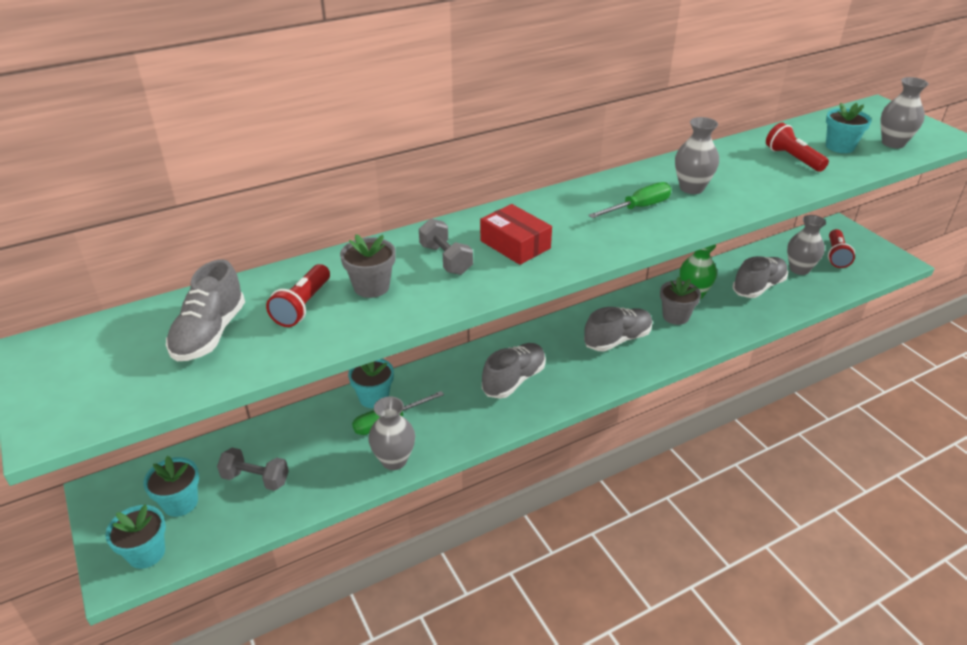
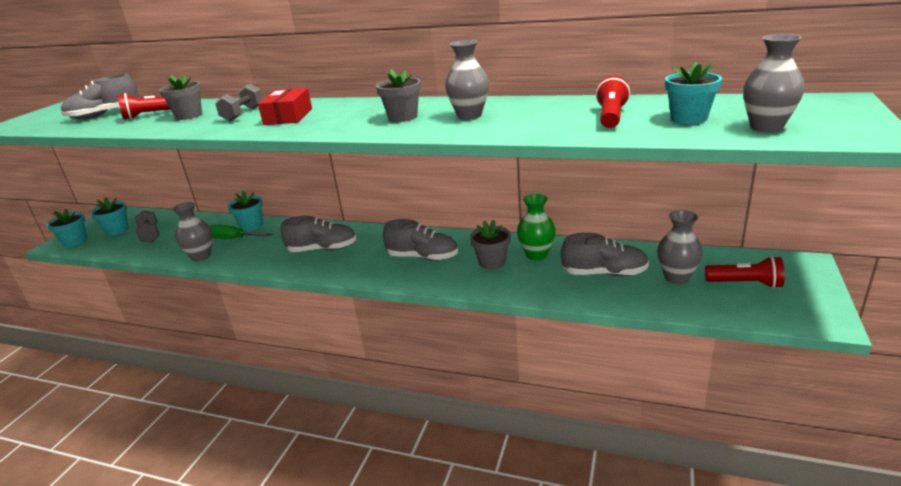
camera: 50 degrees right, 10 degrees down
green screwdriver [589,182,672,218] -> grey flower pot [376,69,421,122]
red flashlight [828,229,855,268] -> red flashlight turned 135 degrees counterclockwise [705,256,785,288]

